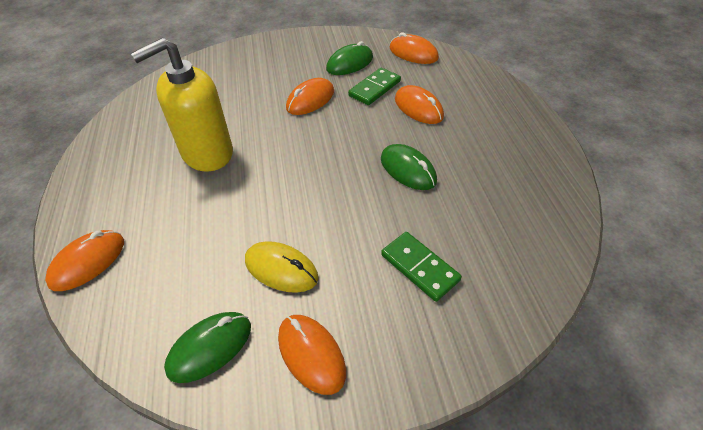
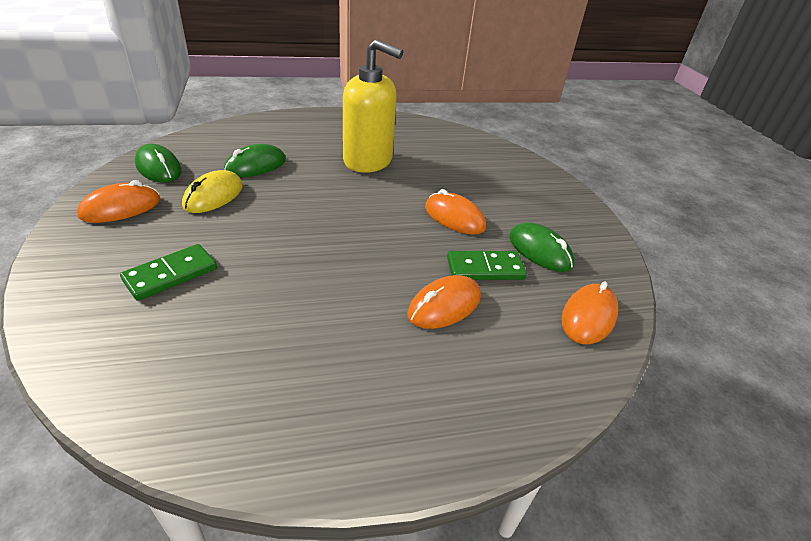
camera: 85 degrees right, 10 degrees down
orange mouse [45,230,124,291] -> none
yellow soap dispenser [131,38,233,172] -> yellow soap dispenser turned 150 degrees clockwise [343,39,403,173]
green domino [348,68,401,105] -> green domino turned 45 degrees counterclockwise [447,251,527,280]
green mouse [381,144,437,190] -> green mouse moved to [224,144,286,177]

